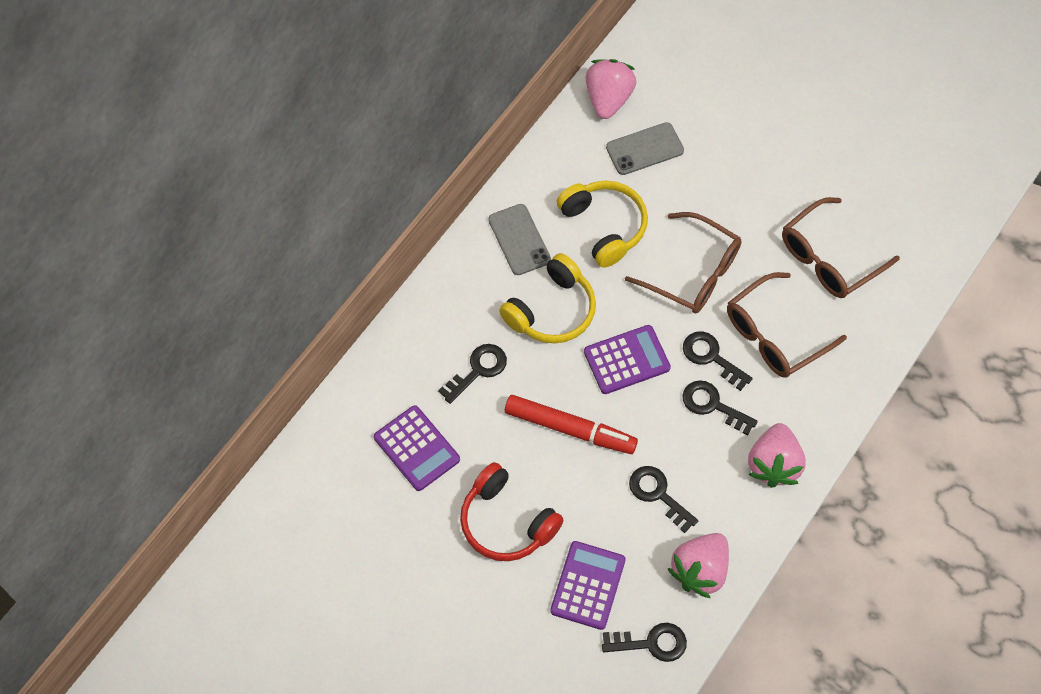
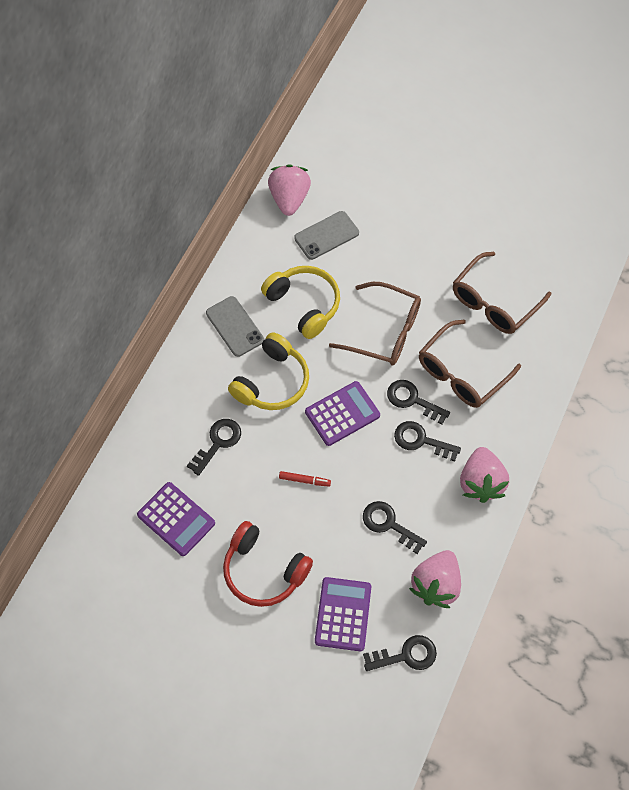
camera: 10 degrees left, 0 degrees up
red marker [505,395,638,454] -> red marker [279,471,331,487], size x0.45

